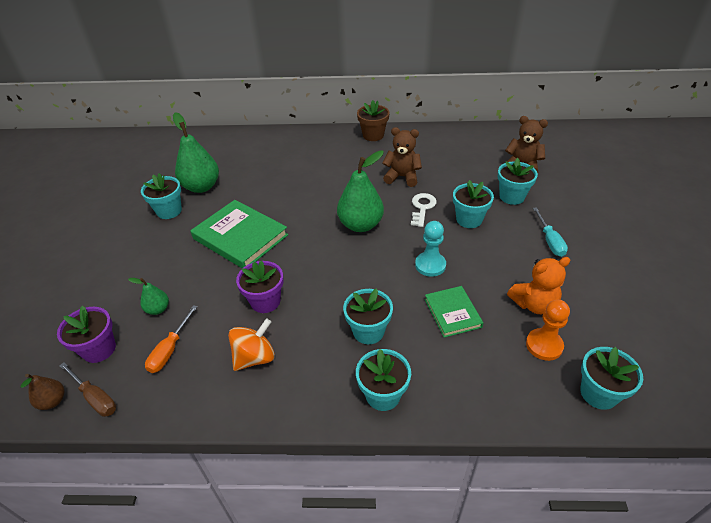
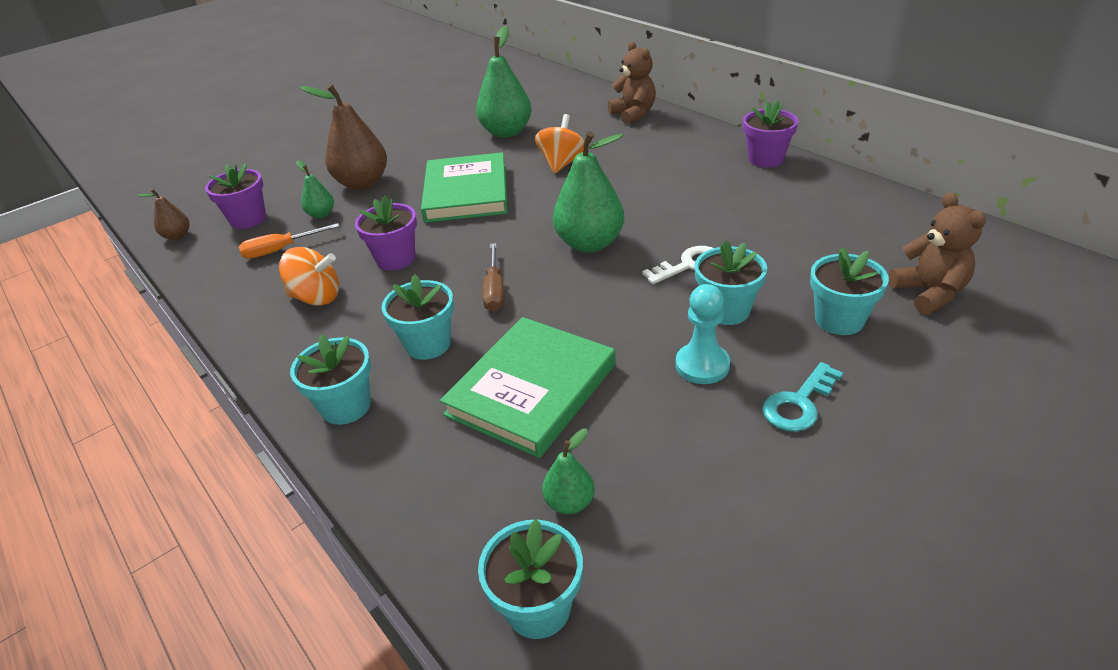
camera: 50 degrees right, 5 degrees down
brown screwdriver [59,362,116,417] -> brown screwdriver moved to [482,243,504,312]
turquoise flower pot [141,173,182,219] -> none
brown flower pot [357,100,389,141] -> purple flower pot [743,100,798,167]
brown teddy bear [383,127,422,187] -> brown teddy bear moved to [608,41,656,125]
turquoise pawn [415,221,446,277] -> turquoise pawn moved to [676,284,730,384]
green book [425,286,483,338] -> green book [440,317,616,458], size x1.74
orange teddy bear [507,257,570,314] -> none
orange pawn [526,300,570,361] -> green pear [542,429,595,514]
turquoise screwdriver [533,207,568,257] -> turquoise key [762,362,843,432]
none -> brown pear [300,84,387,190]
none -> orange spinning top [535,114,584,174]

